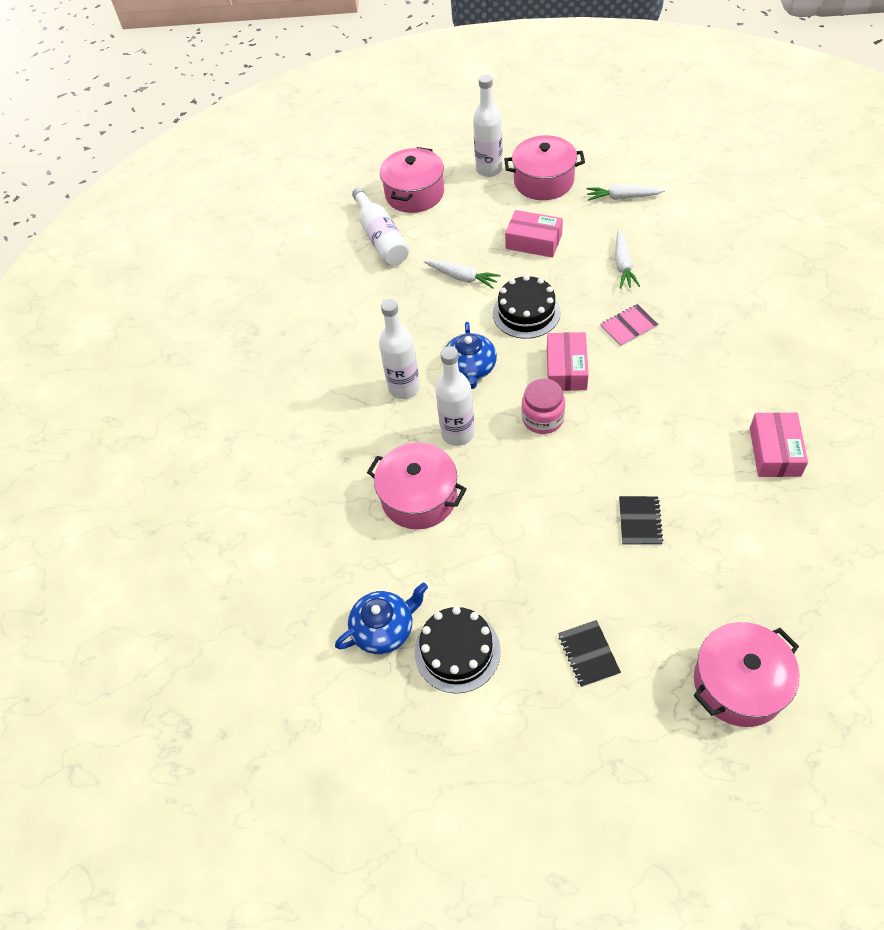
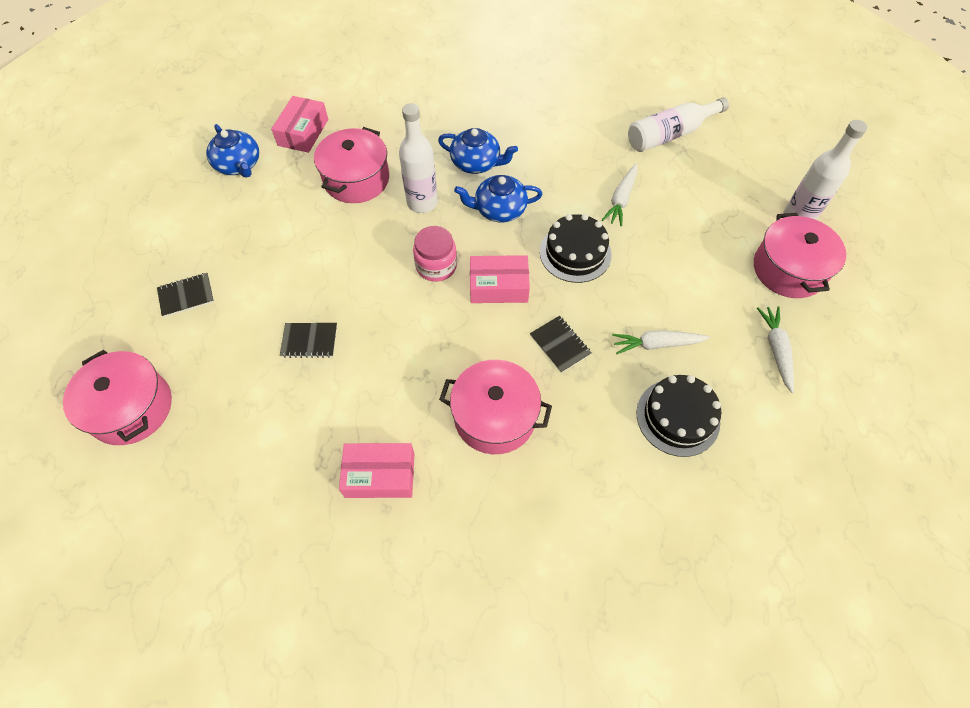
camera: 80 degrees right, 5 degrees up
white bottle [379,299,420,399] -> blue teapot [438,128,518,174]
pink pot [380,147,444,213] -> pink pot moved to [439,360,552,454]
black cake [415,606,501,694] -> black cake moved to [637,375,721,457]
pink box [505,210,563,258] -> pink box moved to [271,96,328,153]
pink notebook [600,304,658,347] -> black notebook [530,316,592,373]

